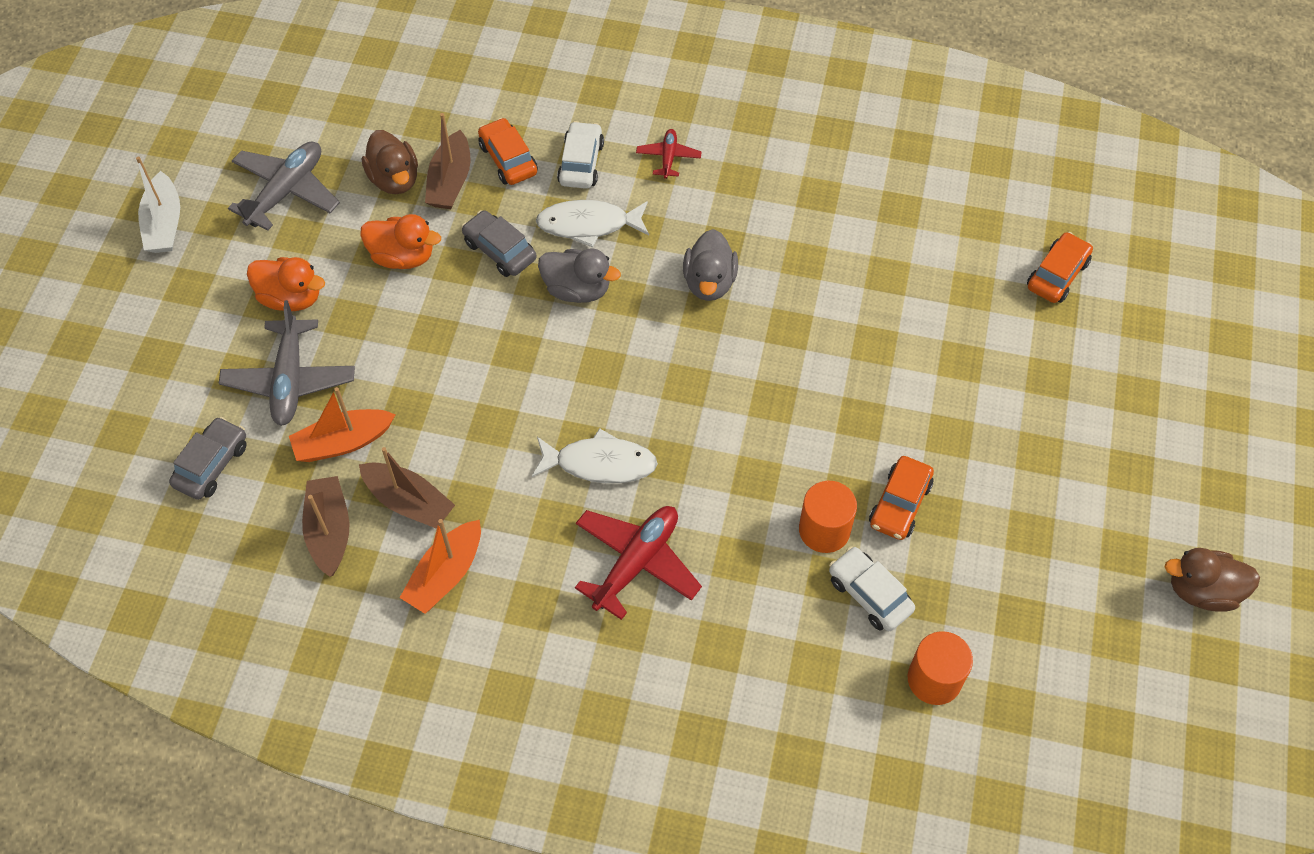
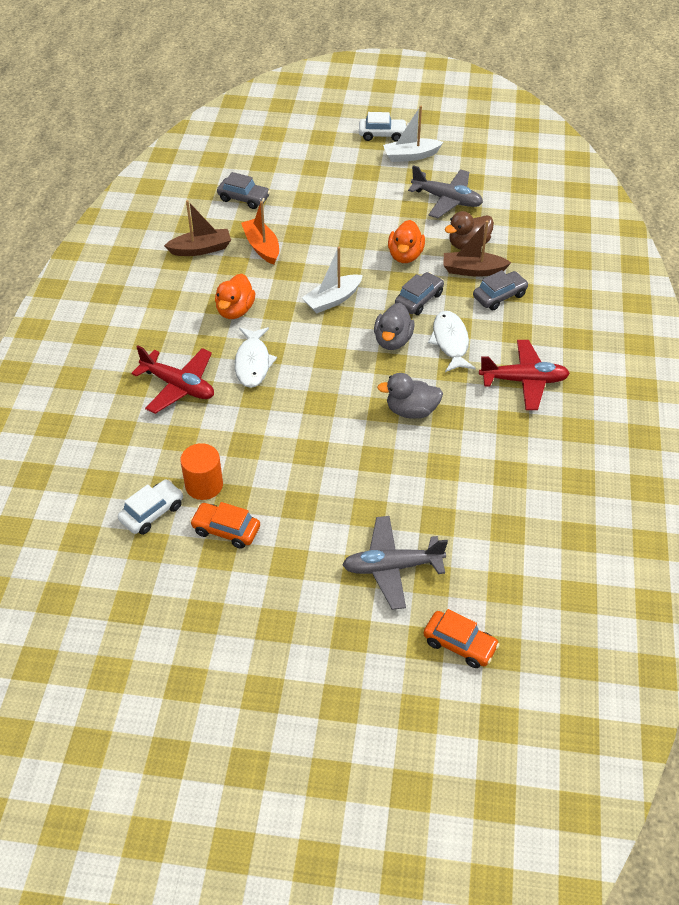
camera: 85 degrees right, 10 degrees down
grey plane [219,300,355,426] -> grey plane moved to [343,516,448,610]
orange duck [247,257,325,311] -> orange duck moved to [215,274,256,319]
brown boat [359,447,455,529] -> none
orange boat [400,519,481,614] -> none
orange car [478,118,538,185] -> grey car [473,270,529,310]
white car [557,121,604,189] -> white car moved to [359,112,407,142]
red plane [636,129,702,179] -> red plane [479,340,570,410], size x1.88
orange cylinder [908,631,973,705] -> none
brown duck [1164,548,1260,612] -> none
none -> white boat [302,247,363,313]

